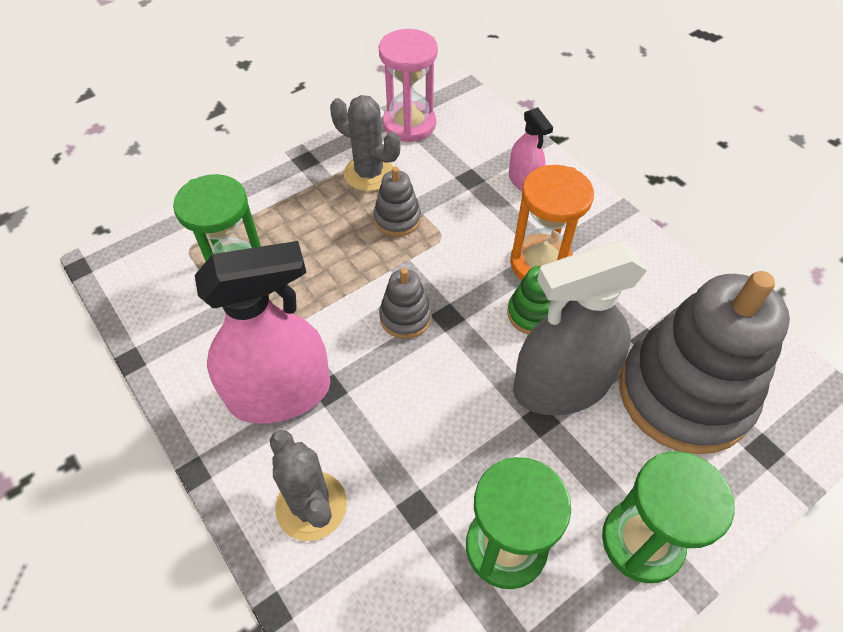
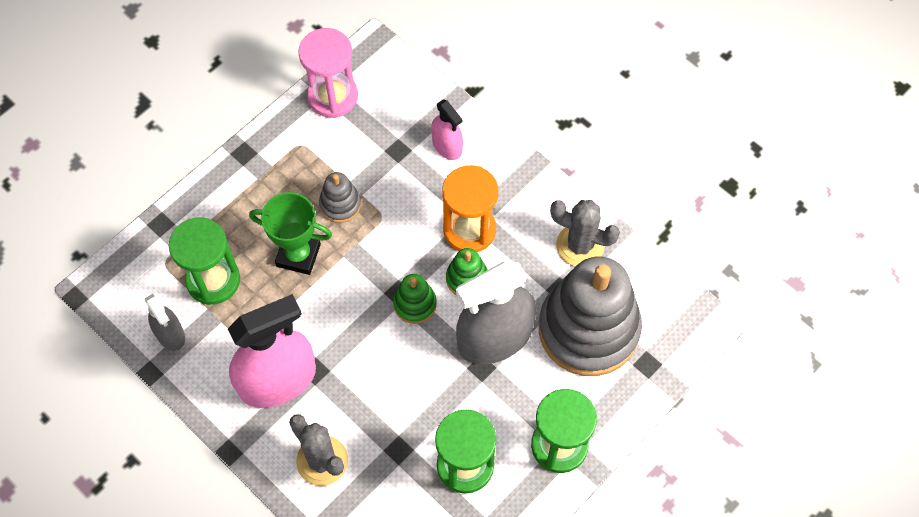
camera: 10 degrees left, 10 degrees up
grey cactus [330,95,400,191] -> grey cactus moved to [550,200,620,266]
grey stacking toy [379,268,432,339] -> none
none -> grey spray bottle [145,294,185,351]
none -> green trophy [249,192,332,275]
none -> green stacking toy [393,274,437,324]

